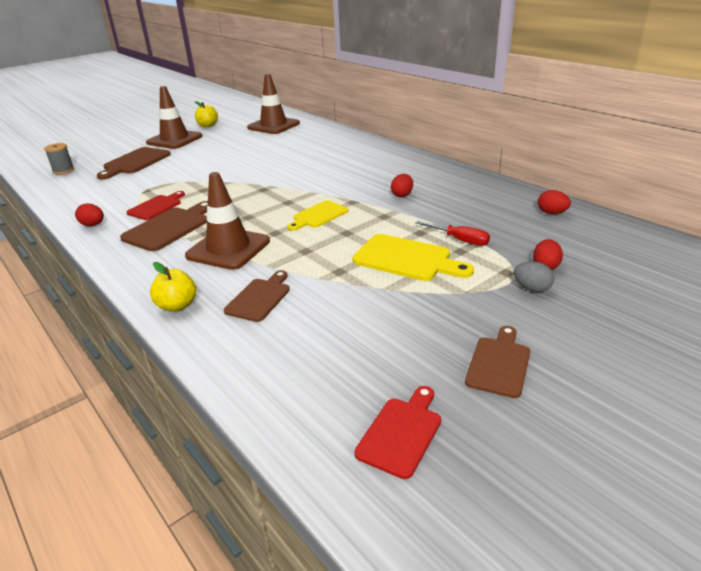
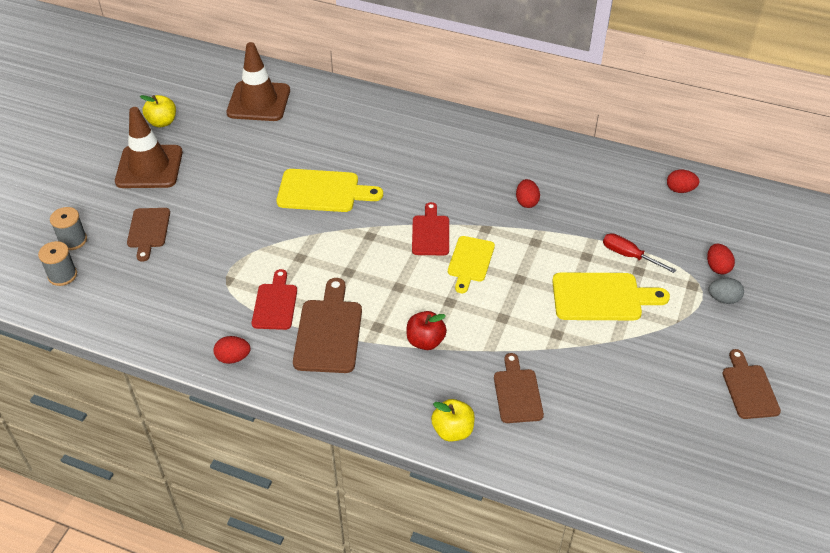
camera: 30 degrees left, 15 degrees up
brown cutting board [97,147,171,180] -> brown cutting board [127,208,170,262], size x0.66
brown traffic cone [185,172,270,270] -> red apple [406,311,447,350]
red cutting board [354,386,441,479] -> red cutting board moved to [412,202,449,255]
red screwdriver [416,221,490,246] -> red screwdriver turned 150 degrees counterclockwise [603,233,676,273]
none -> grey spool [50,207,87,250]
none -> yellow cutting board [276,169,383,212]

